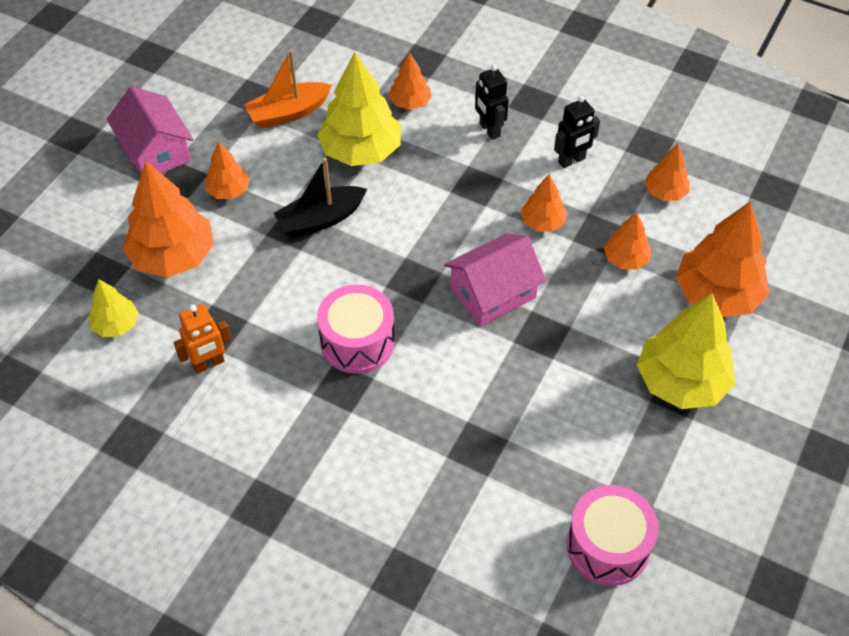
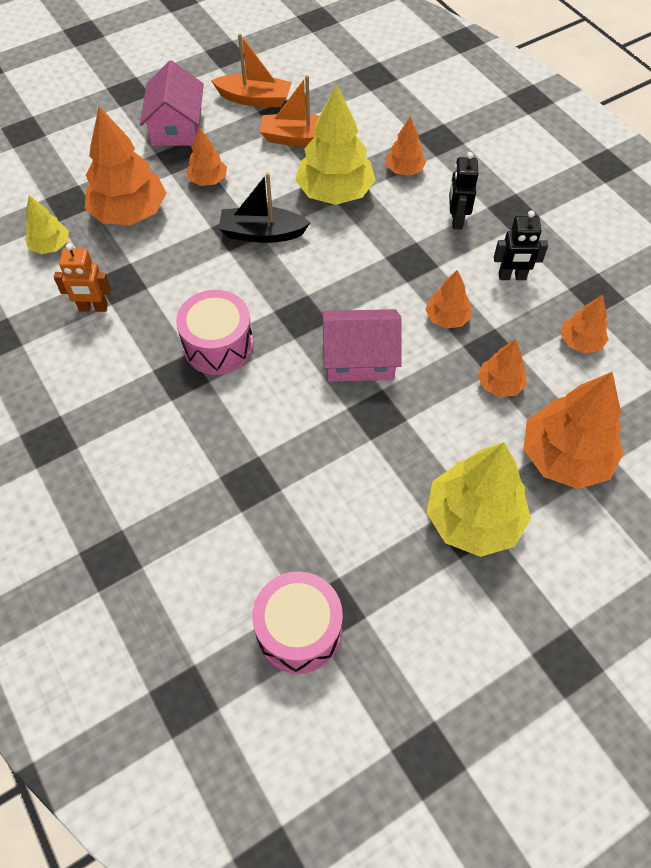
camera: 30 degrees right, 5 degrees up
none -> orange boat [211,33,292,107]

